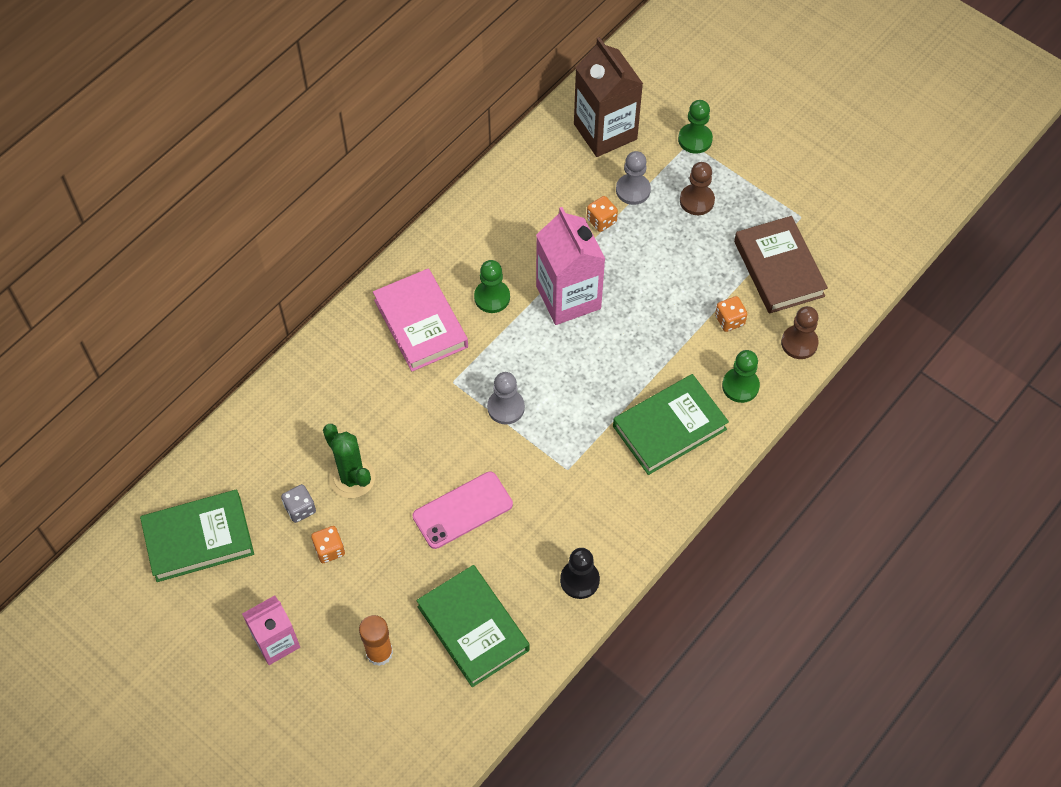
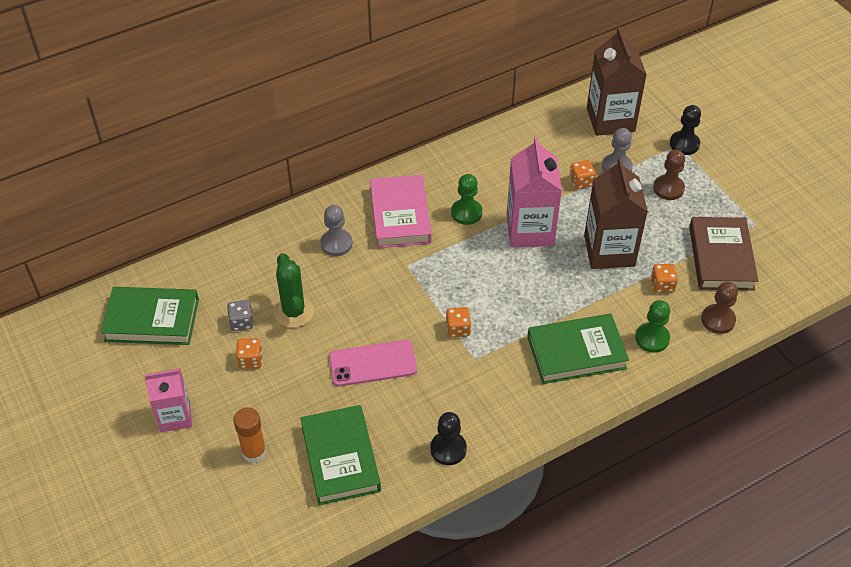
camera: 20 degrees right, 10 degrees down
grey pawn [487,372,525,425] -> grey pawn moved to [320,205,353,256]
green pawn [678,100,713,154] -> black pawn [670,105,701,155]
none -> orange dice [446,307,471,338]
none -> brown carton [584,157,648,269]

